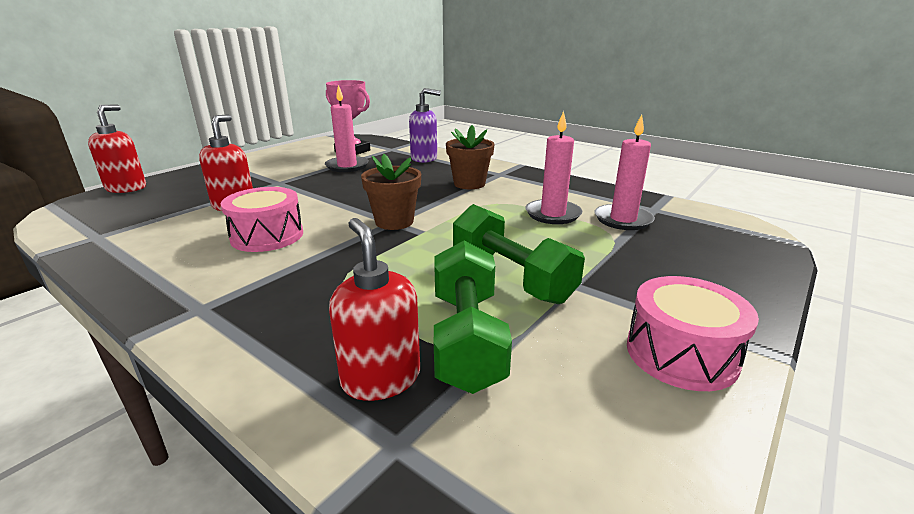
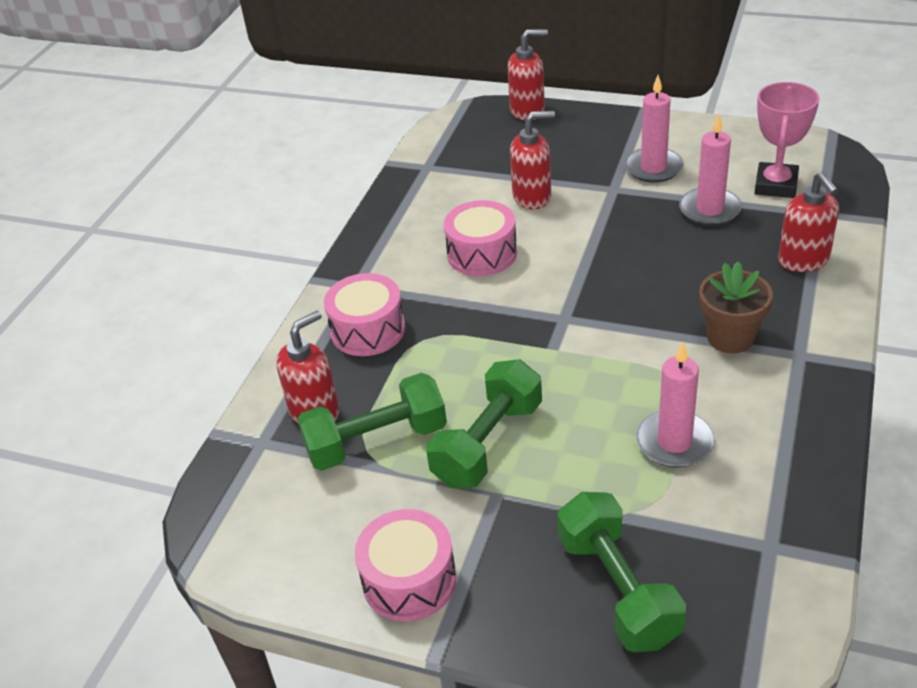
camera: 75 degrees right, 15 degrees up
brown flower pot [361,154,421,230] -> none
purple soap dispenser [409,88,441,163] -> red soap dispenser [778,172,839,272]
pink candle [595,114,655,230] -> pink candle moved to [625,75,683,183]
none -> pink drum [324,273,405,356]
none -> green dumbbell [557,492,686,652]

